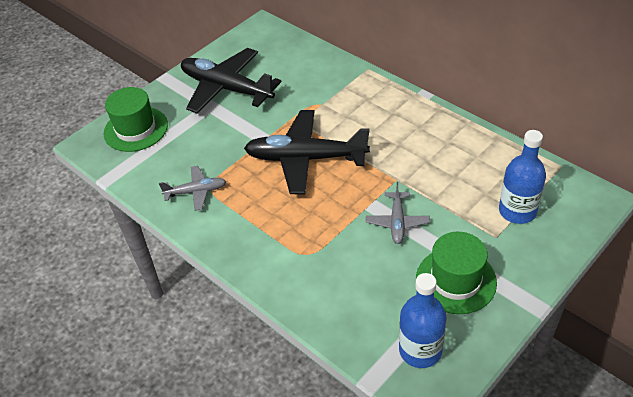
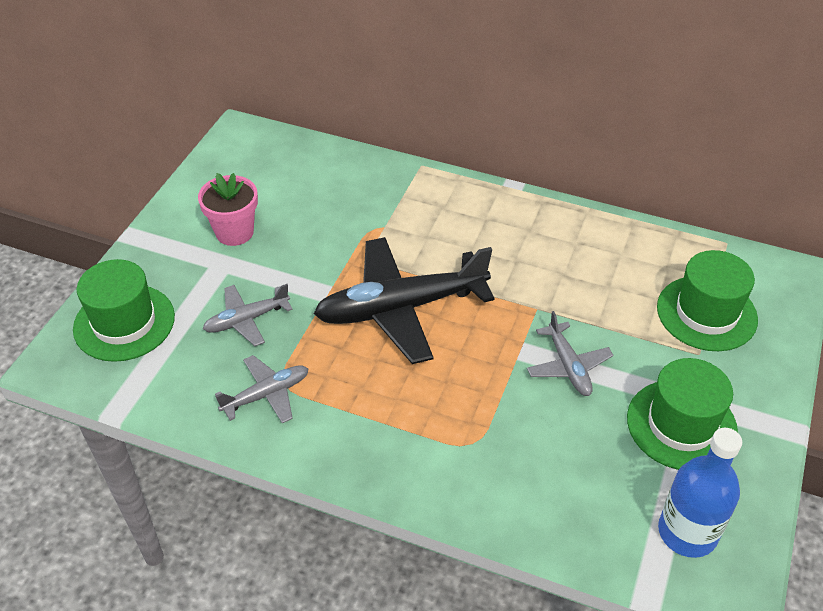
camera: 25 degrees left, 0 degrees up
black plane [181,48,282,113] -> pink flower pot [198,173,258,246]
blue bottle [499,130,546,224] -> green hat [657,250,758,351]
none -> grey plane [203,284,293,346]

